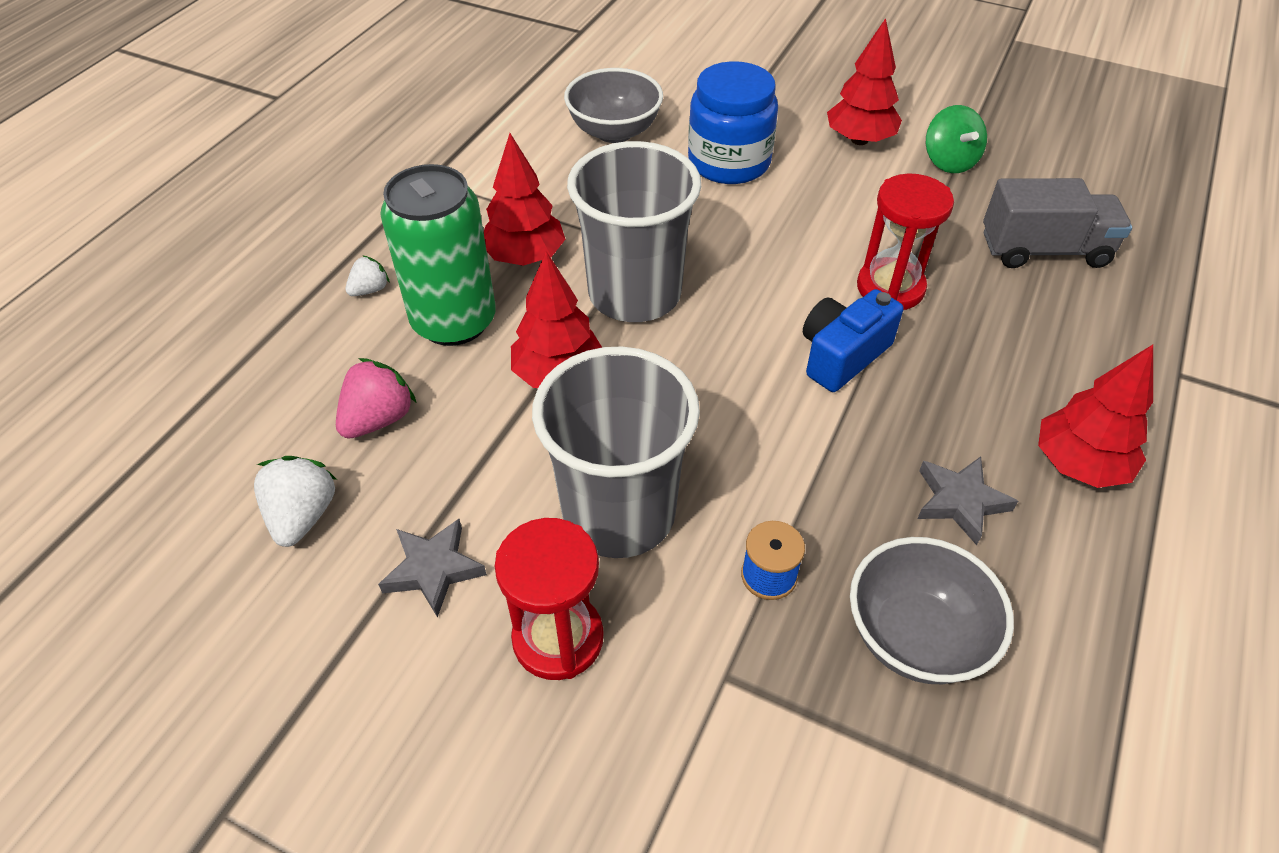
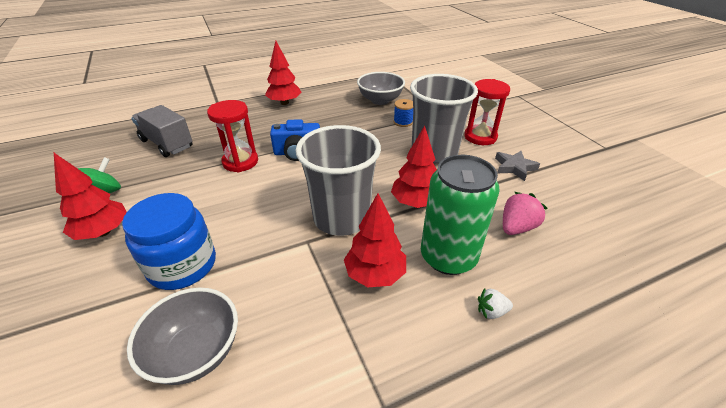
camera: 140 degrees left, 10 degrees down
white strawberry [254,456,337,547] -> none
pink strawberry [336,358,417,439] -> pink strawberry turned 150 degrees clockwise [503,192,548,235]
grey star [917,457,1018,545] -> none

